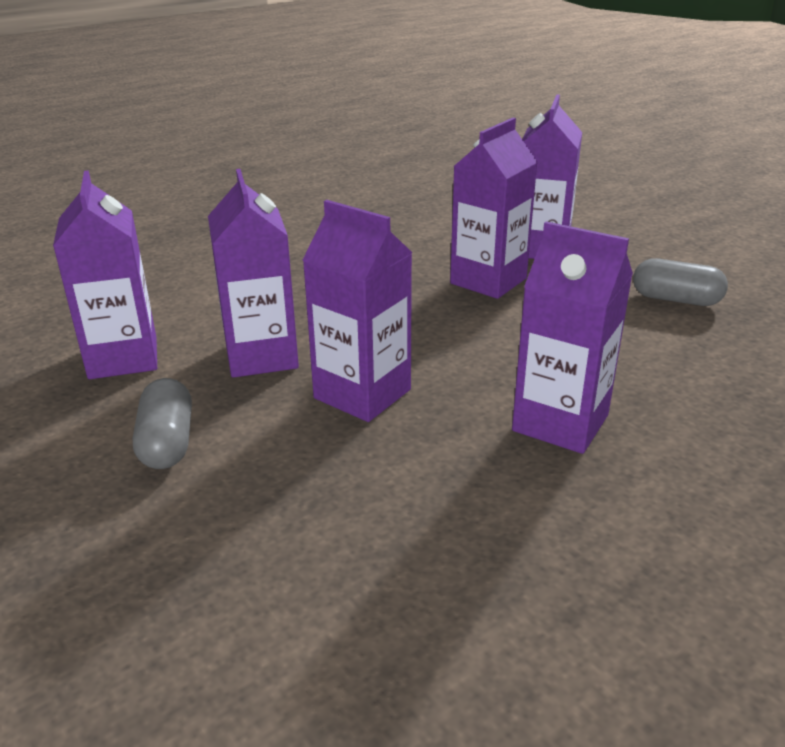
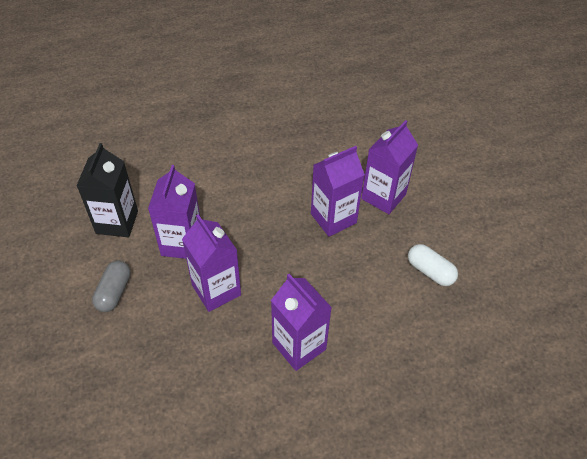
camera: 20 degrees right, 20 degrees up
purple carton [53,170,157,379] -> black carton [76,143,138,237]
grey capsule [633,258,728,306] -> white capsule [408,244,458,286]

